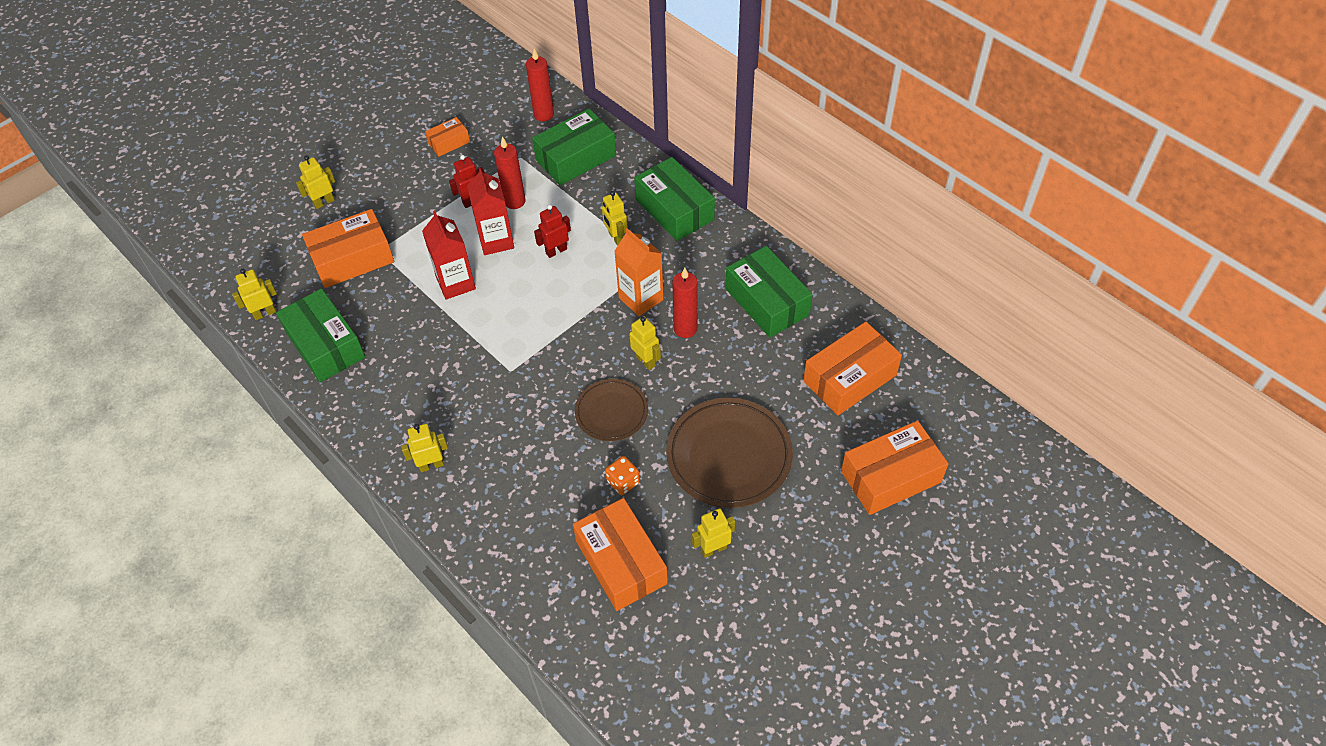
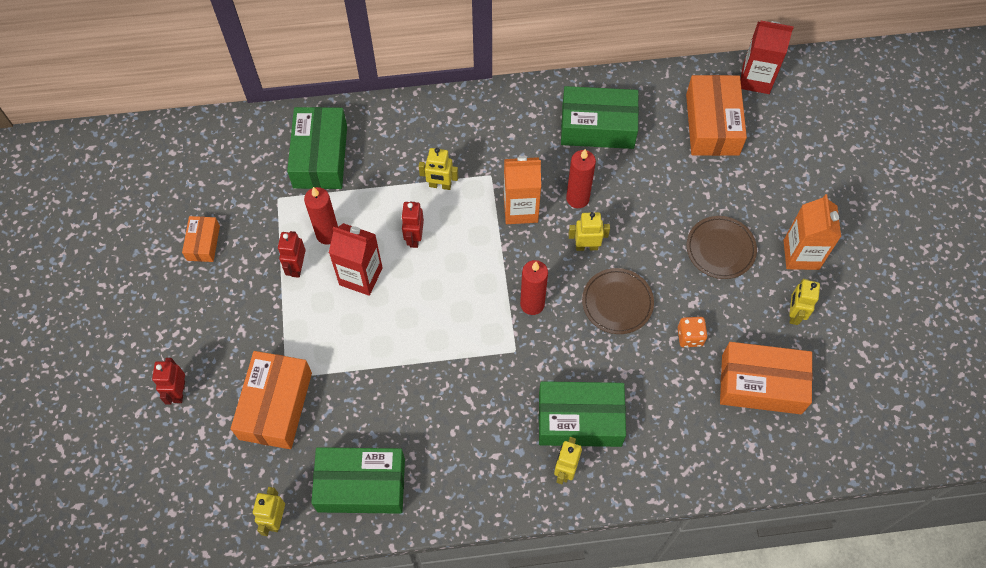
camera: 55 degrees left, 10 degrees up
yellow robot [296,156,335,209] -> red robot [152,358,185,405]
red carton [422,211,476,300] -> red carton moved to [740,21,794,94]
red candle [526,49,554,121] -> red candle moved to [520,260,548,315]
green box [634,157,715,241] -> green box moved to [539,381,626,447]
brown plate [666,398,793,508] -> brown plate [687,216,757,279], size x0.60
orange box [841,421,949,515] -> none
none -> orange carton [784,194,841,270]

